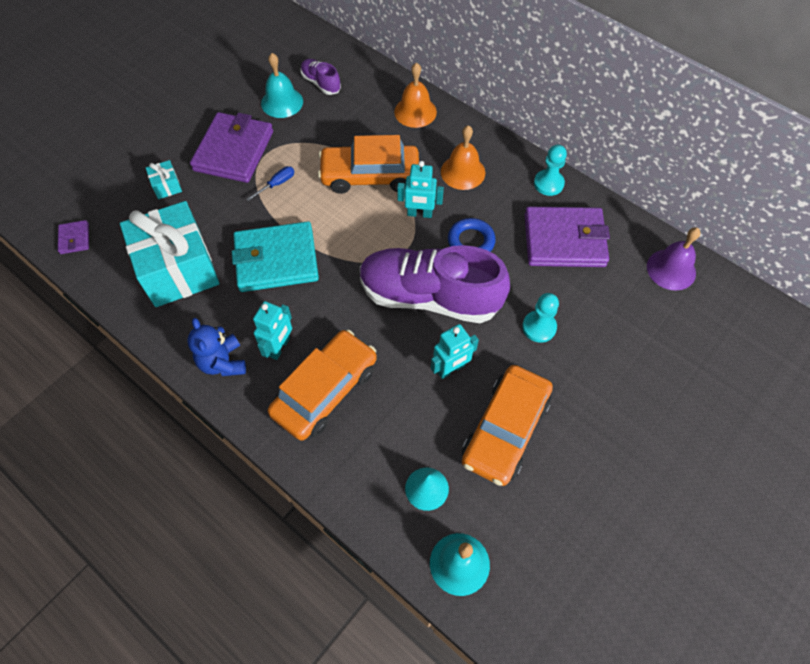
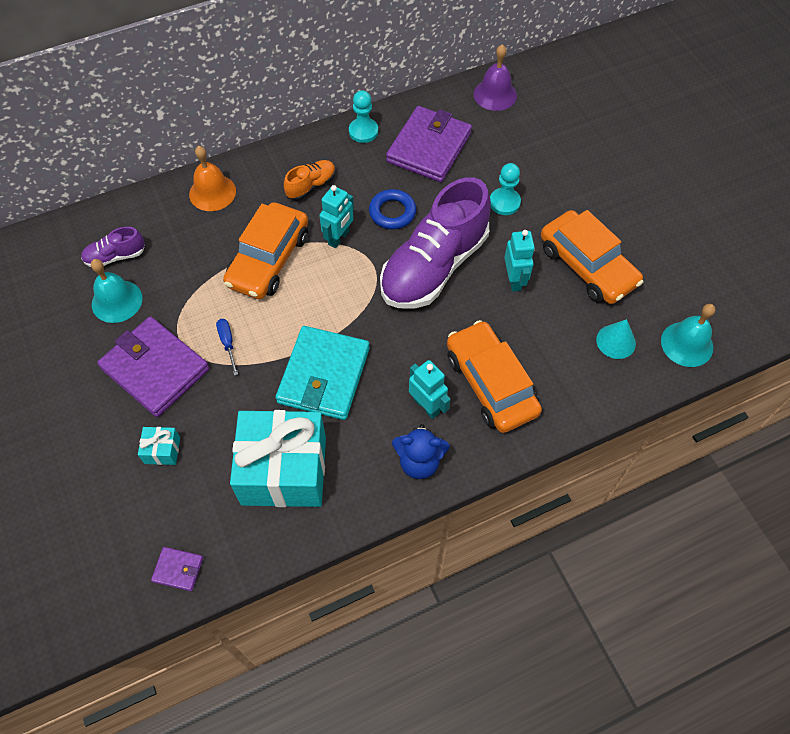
camera: 65 degrees left, 0 degrees up
orange bell [441,125,485,190] -> orange shoe [284,160,336,201]

